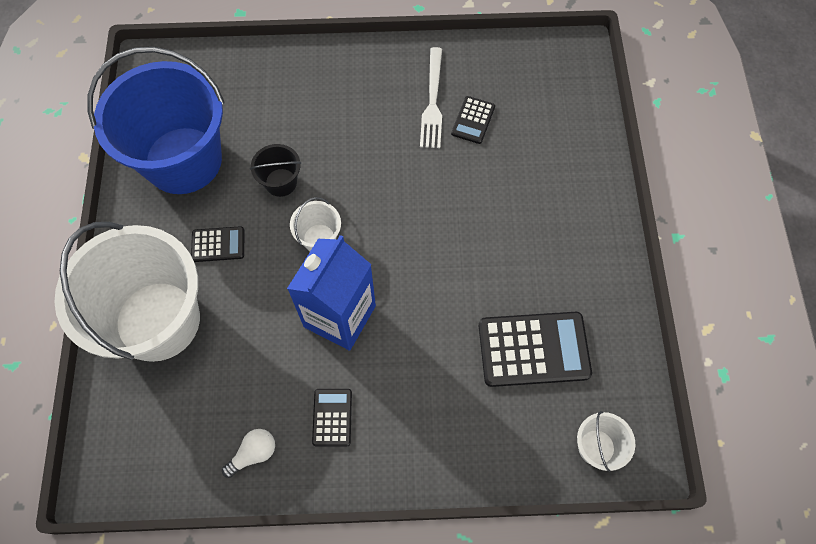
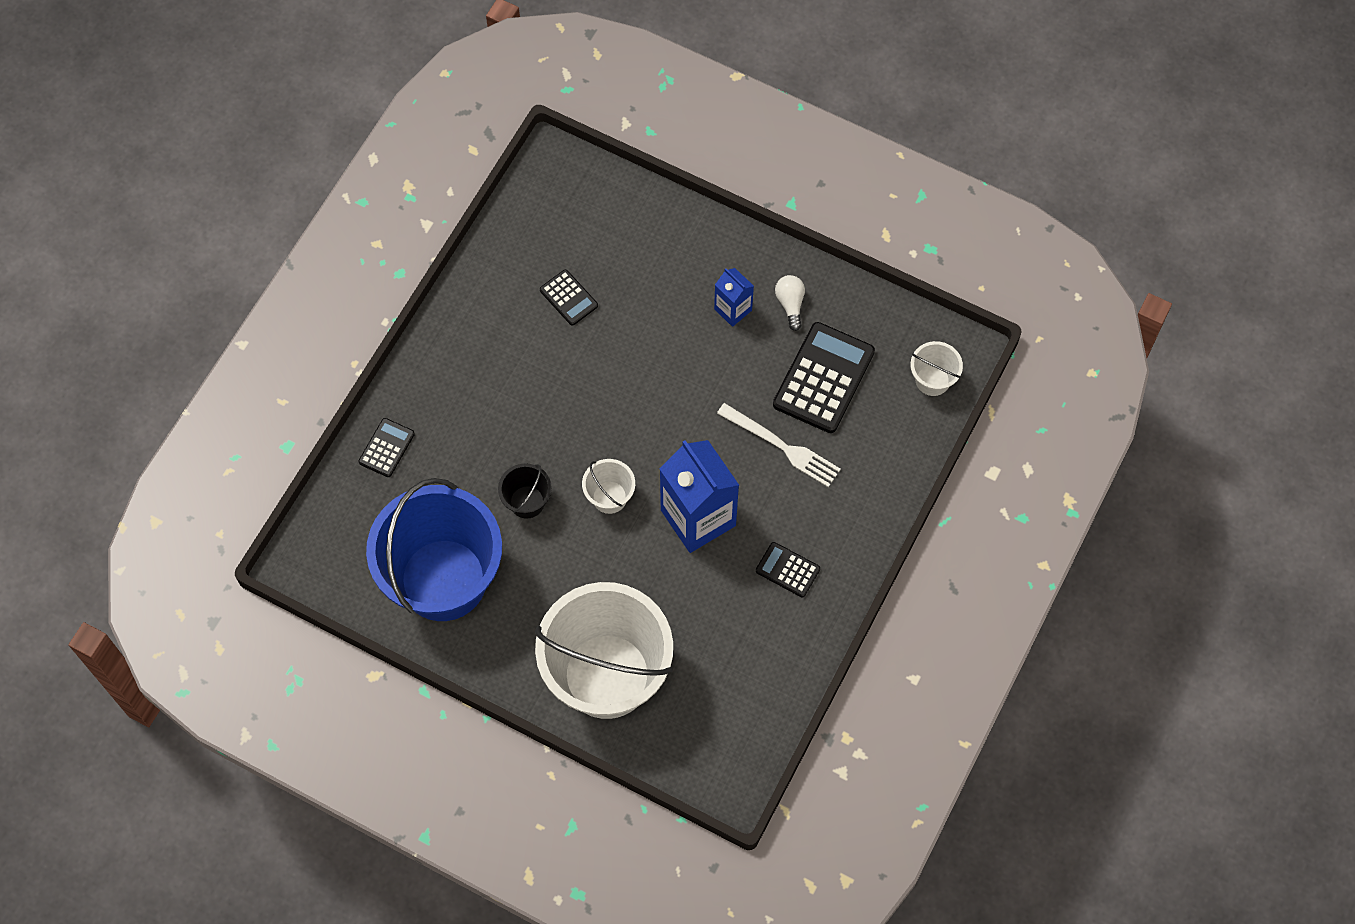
camera: 60 degrees left, 0 degrees up
black calculator [191,226,244,262] -> black calculator moved to [359,418,415,477]
white light bulb [222,429,275,478] -> white light bulb moved to [775,275,805,331]
white fork [420,47,442,148] -> white fork moved to [717,403,841,487]
none -> blue carton [714,268,754,327]

